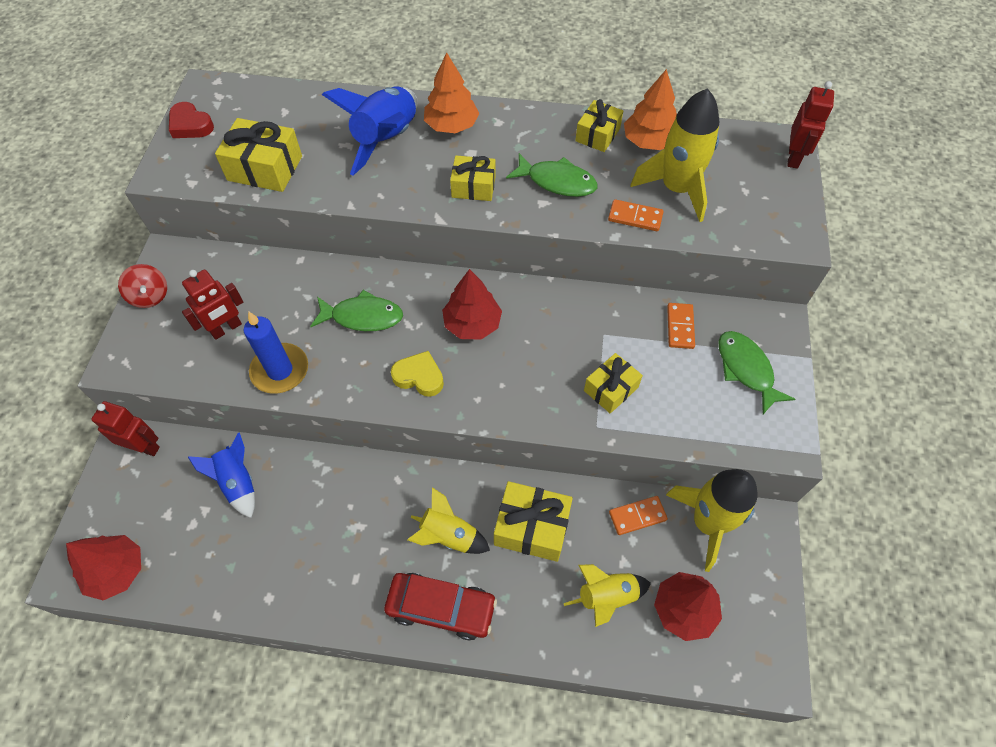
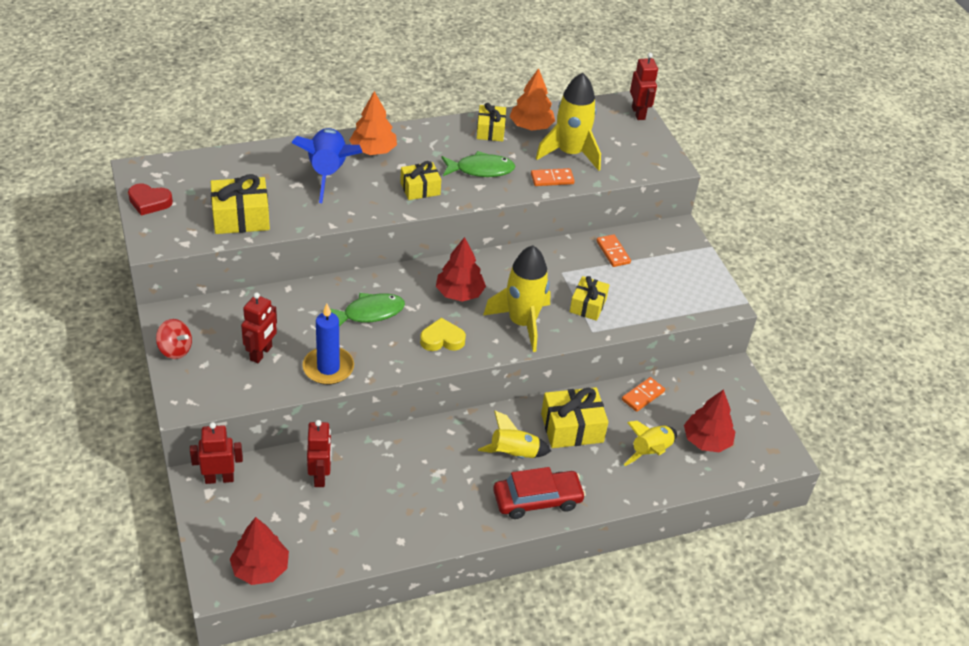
camera: 30 degrees left, 15 degrees down
blue rocket [188,433,255,518] -> red robot [307,420,332,487]
yellow rocket [666,469,758,572] -> yellow rocket moved to [483,245,551,352]
green fish [718,331,795,414] -> none

